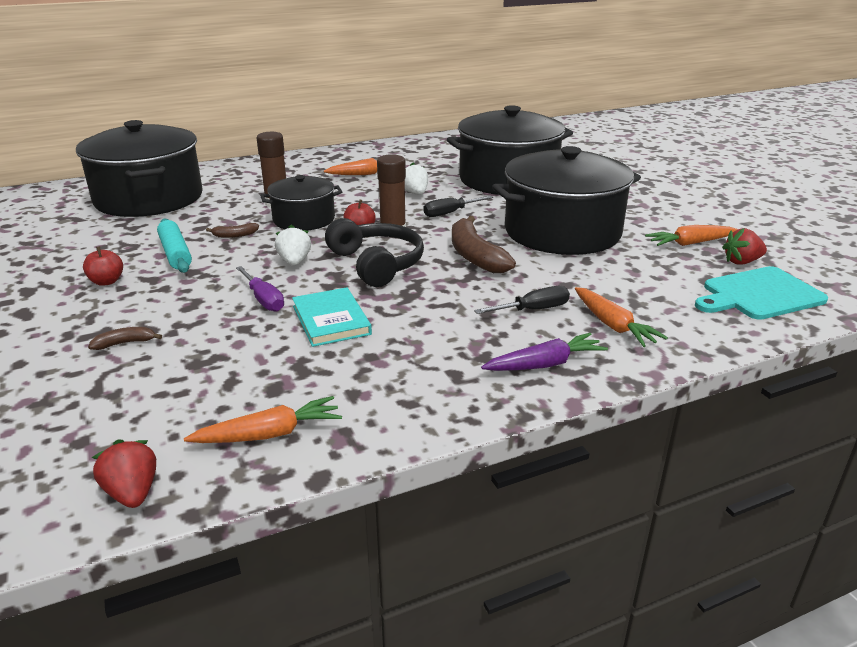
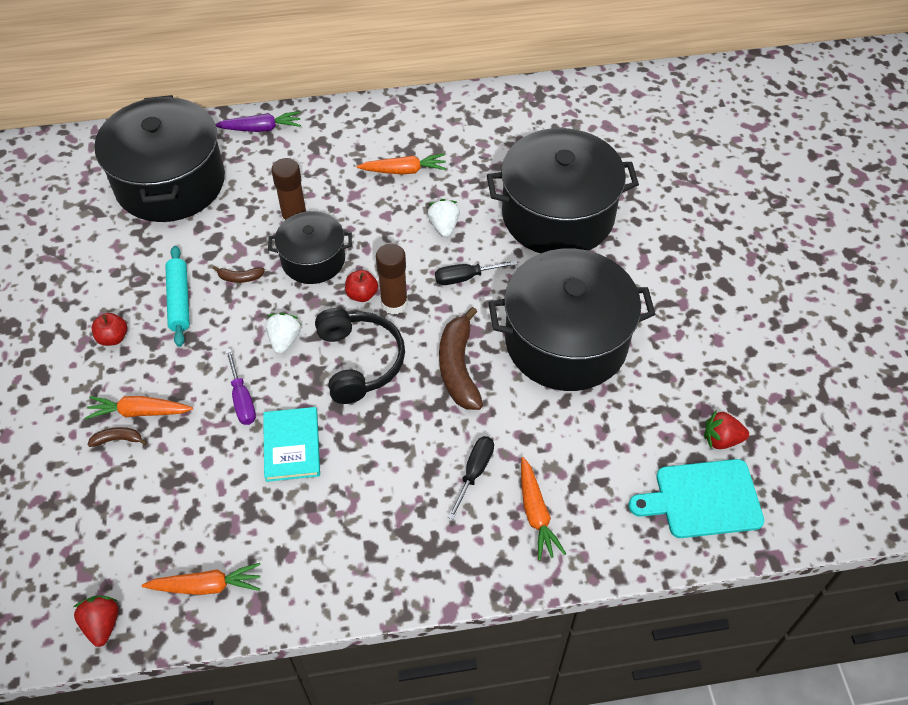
camera: 15 degrees right, 25 degrees up
black screwdriver [474,286,570,314] -> black screwdriver turned 60 degrees counterclockwise [448,436,494,520]
purple carrot [481,333,608,371] -> purple carrot moved to [216,111,301,132]
orange carrot [645,225,738,246] -> orange carrot moved to [85,396,193,419]

